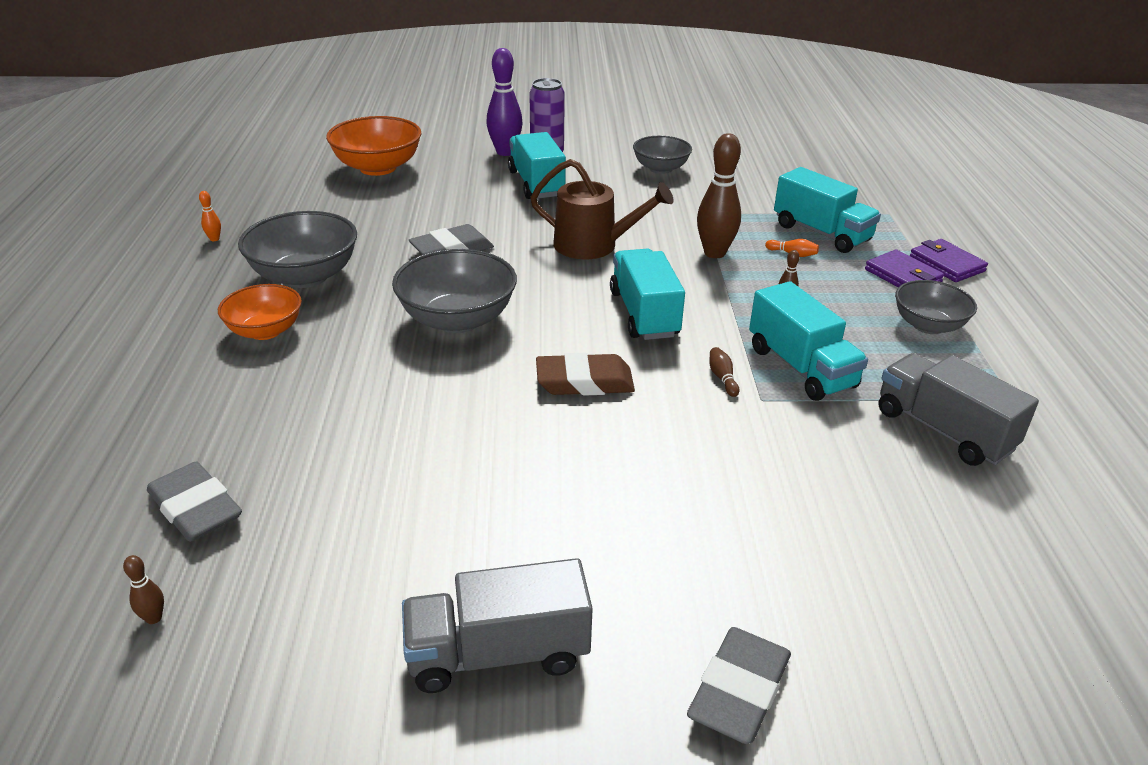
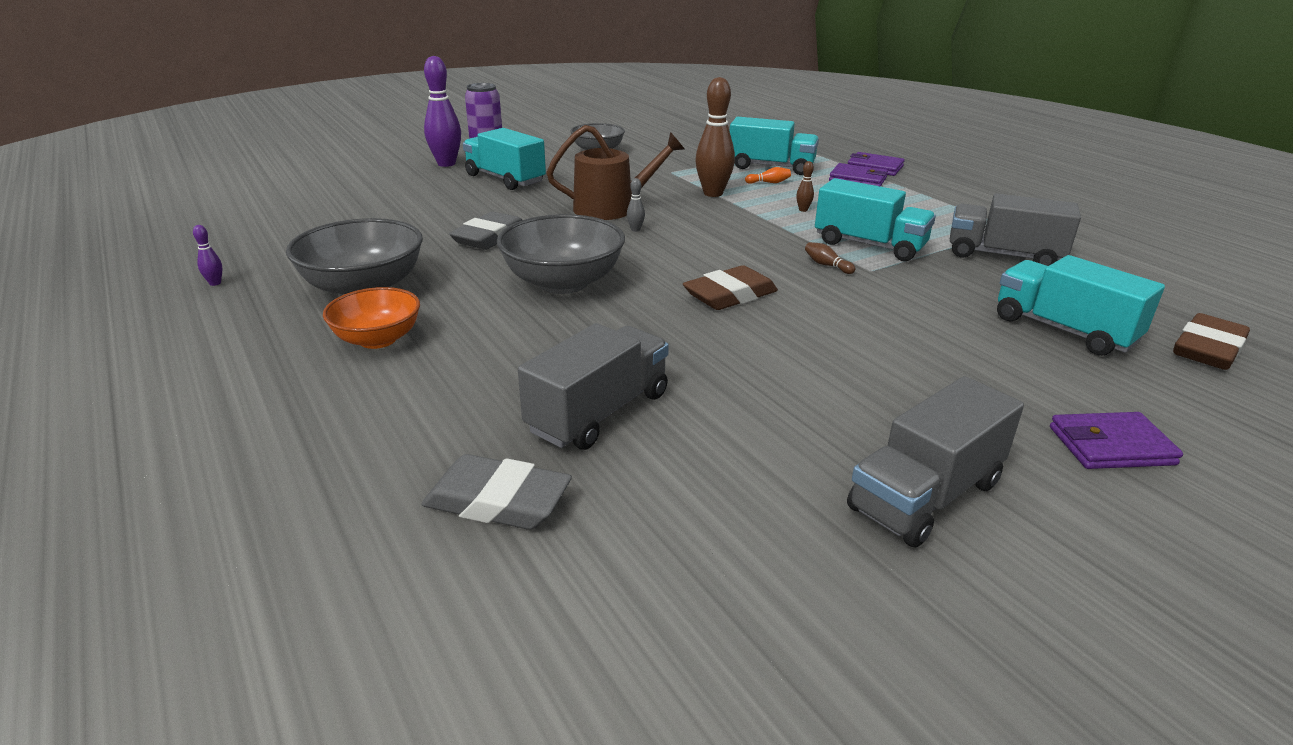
camera: 30 degrees left, 5 degrees down
brown bowling pin [123,555,164,624] -> none
orange bowling pin [199,191,221,241] -> purple bowling pin [193,225,222,286]
orange bowl [326,116,421,176] -> none
turquoise truck [610,249,685,340] -> turquoise truck moved to [997,255,1165,356]
grey eraser [687,627,791,744] -> purple wallet [1050,412,1183,469]
grey bowl [895,280,977,334] -> none
none -> grey truck [518,323,669,450]
none -> grey bowling pin [627,178,645,232]
none -> brown eraser [1173,313,1250,370]

